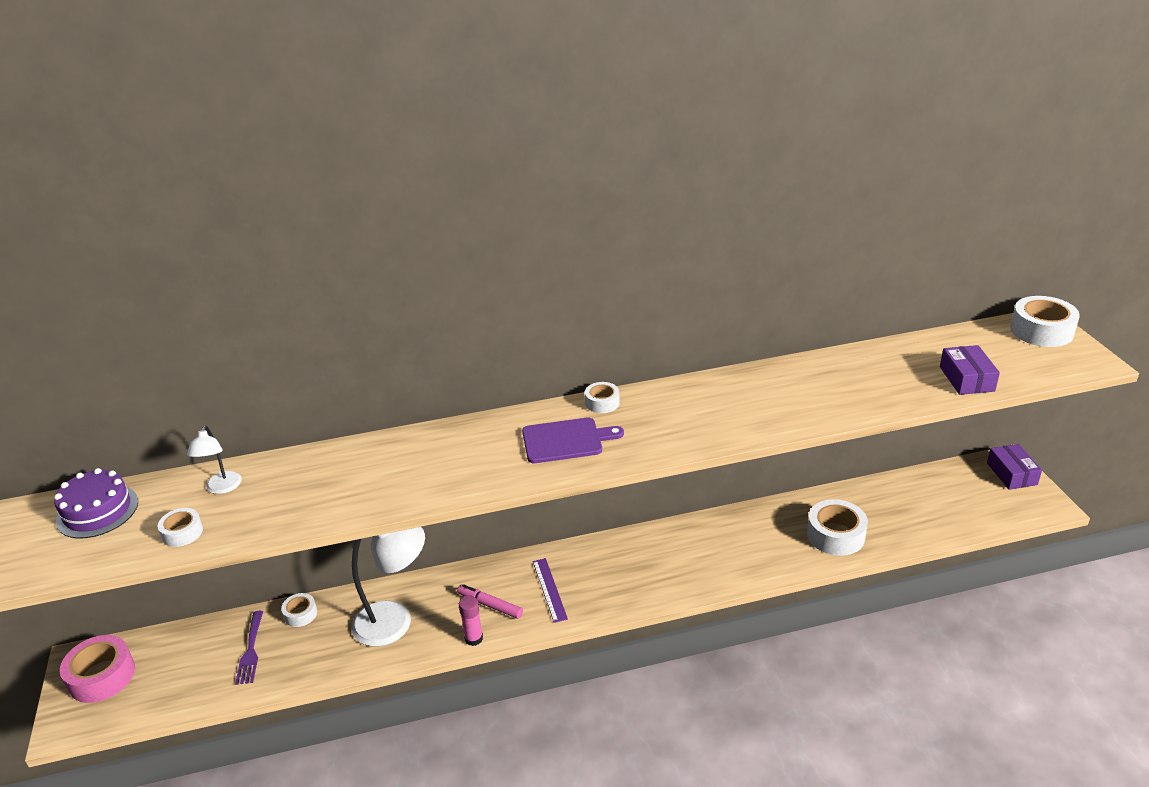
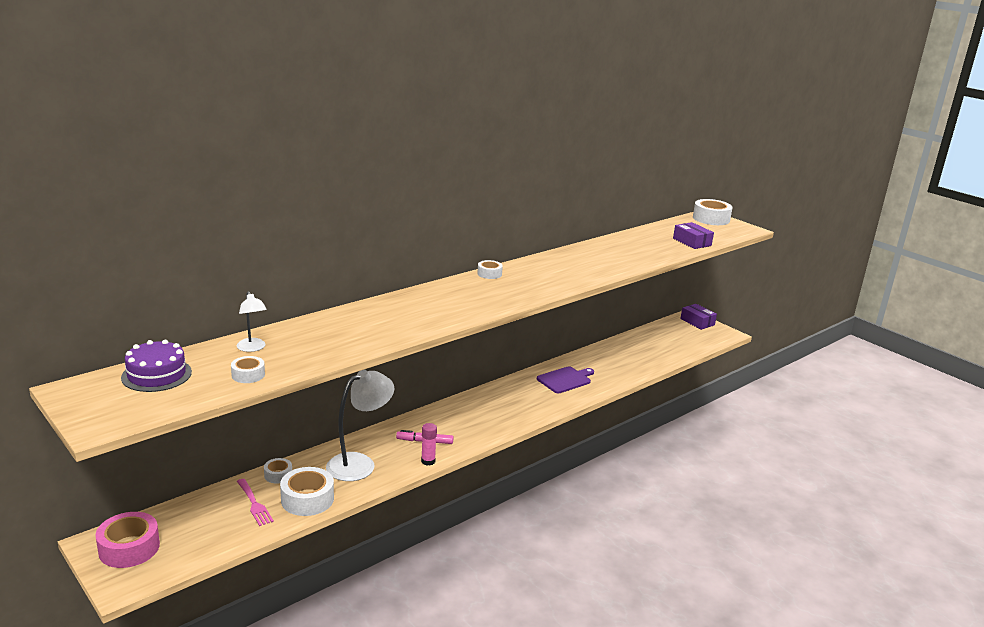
camera: 30 degrees left, 10 degrees down
purple fork [235,611,263,685] -> pink fork [237,479,274,526]
purple cutting board [522,418,624,463] -> purple cutting board moved to [537,366,594,393]
purple ruler [533,558,568,623] -> none
white tape [807,499,868,556] -> white tape moved to [280,467,334,516]

